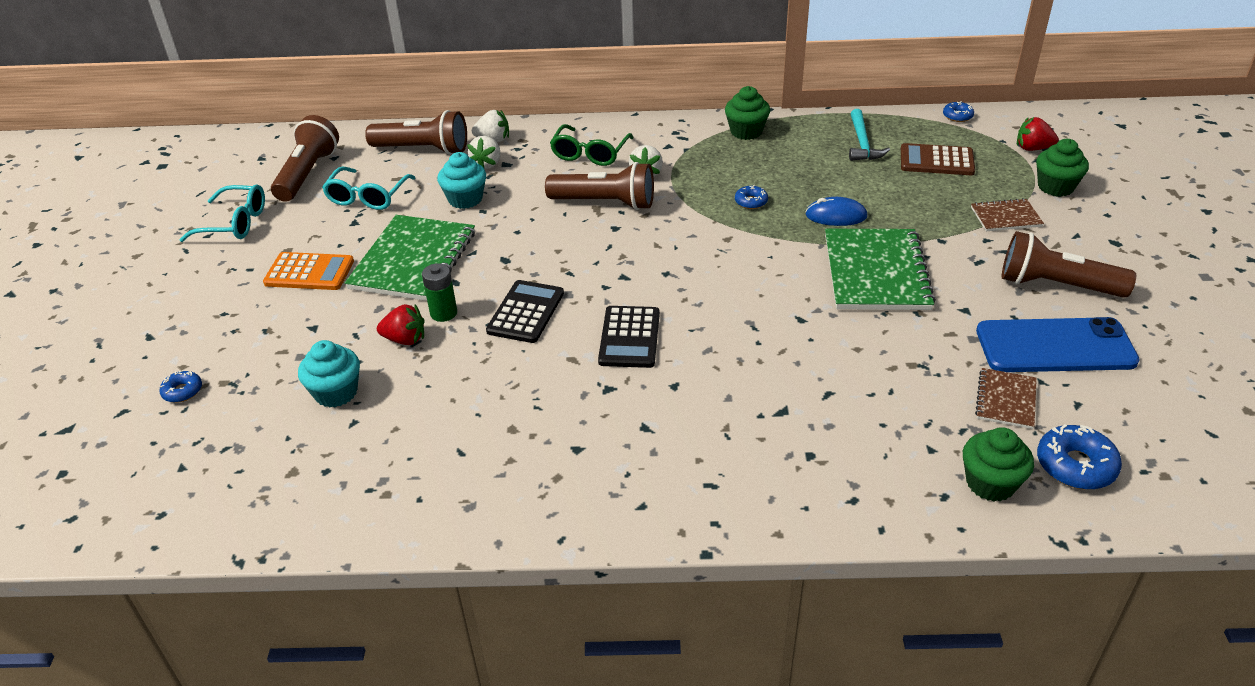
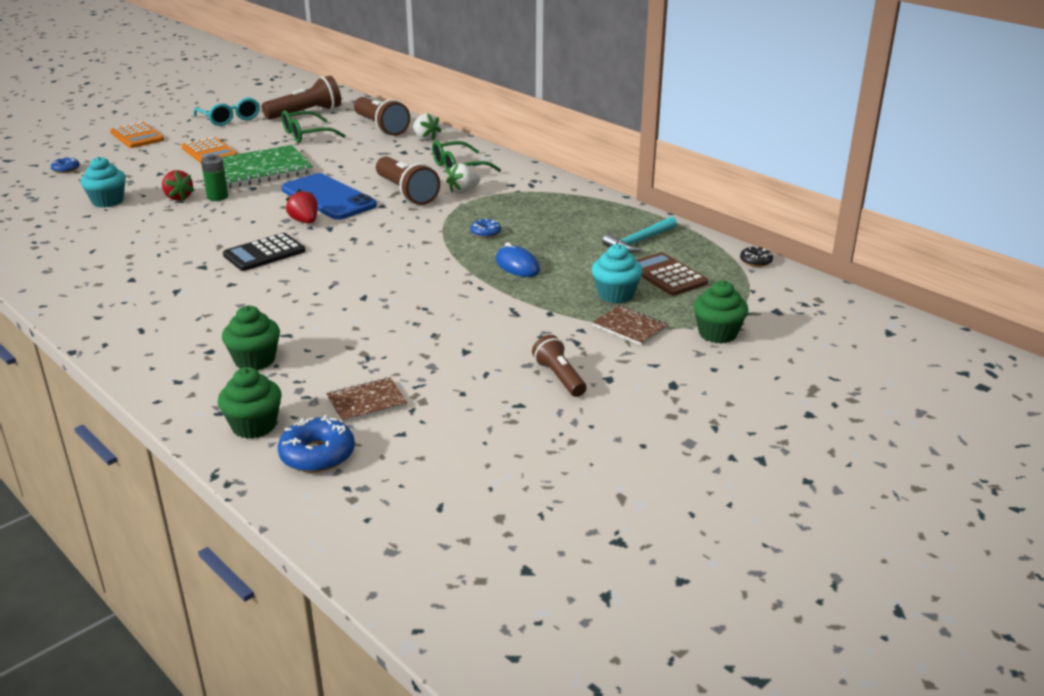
camera: 45 degrees right, 10 degrees down
turquoise glasses [322,166,415,210] -> green glasses [281,110,346,143]
turquoise cupcake [437,152,486,209] -> turquoise cupcake moved to [592,244,643,303]
white strawberry [467,136,501,169] -> none
black calculator [486,280,564,343] -> none
green cupcake [725,86,770,140] -> green cupcake moved to [222,306,280,370]
green notebook [825,229,936,310] -> none
blue donut [943,101,974,122] -> black donut [740,247,773,267]
blue phone [976,317,1140,372] -> blue phone moved to [281,173,377,220]
brown flashlight [1002,231,1136,298] -> brown flashlight [532,335,586,397], size x0.61
red strawberry [1017,117,1059,151] -> red strawberry moved to [286,189,318,224]
none -> orange calculator [110,122,164,148]

